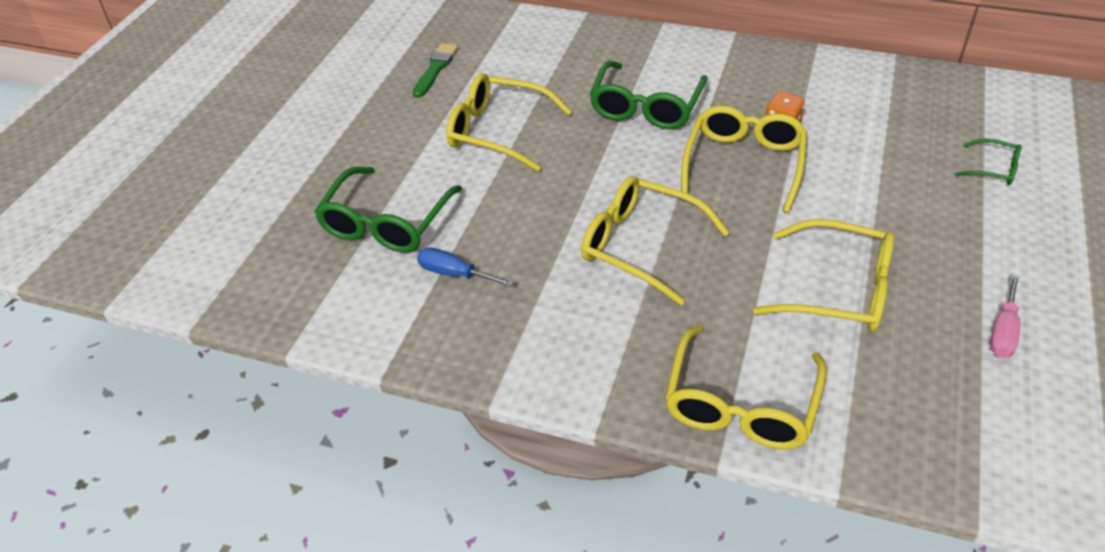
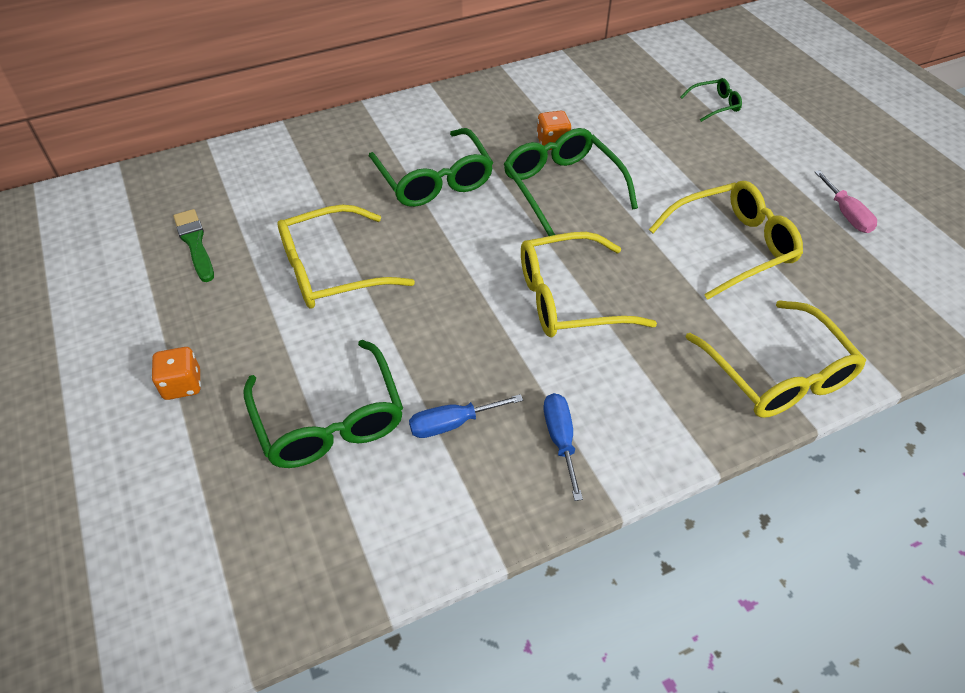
camera: 45 degrees left, 5 degrees up
yellow glasses [681,106,807,213] -> green glasses [504,128,638,236]
none -> orange dice [151,347,201,400]
none -> blue screwdriver [544,393,583,501]

